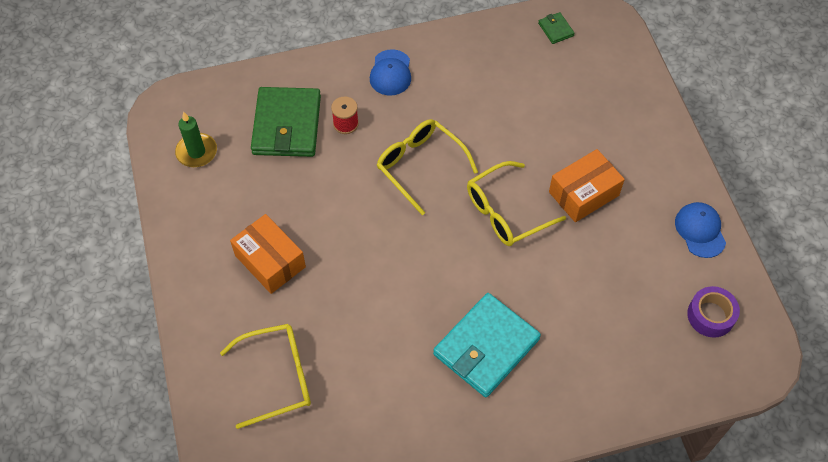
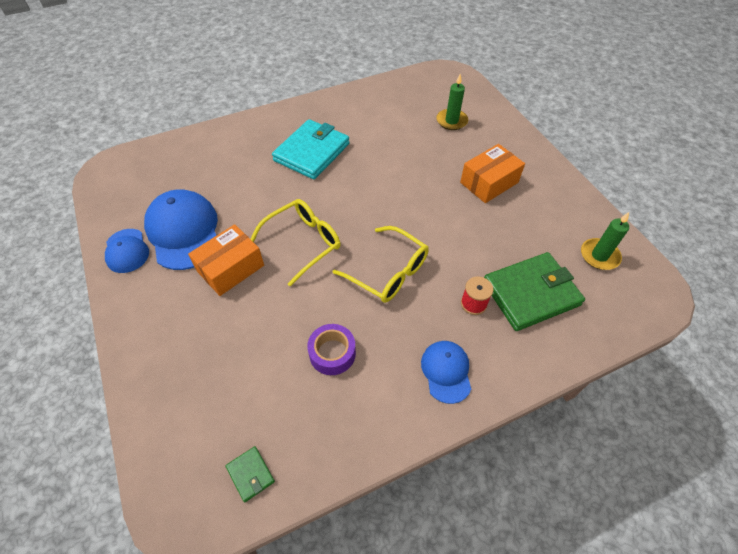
camera: 170 degrees right, 5 degrees down
yellow glasses [220,324,311,429] -> green candle [436,74,468,130]
orange box [230,214,306,294] -> orange box turned 75 degrees counterclockwise [460,144,525,203]
green wallet [251,87,321,157] -> green wallet turned 75 degrees clockwise [484,252,585,331]
purple tape [687,286,740,338] -> purple tape moved to [307,324,356,375]
none -> blue cap [144,189,218,270]

